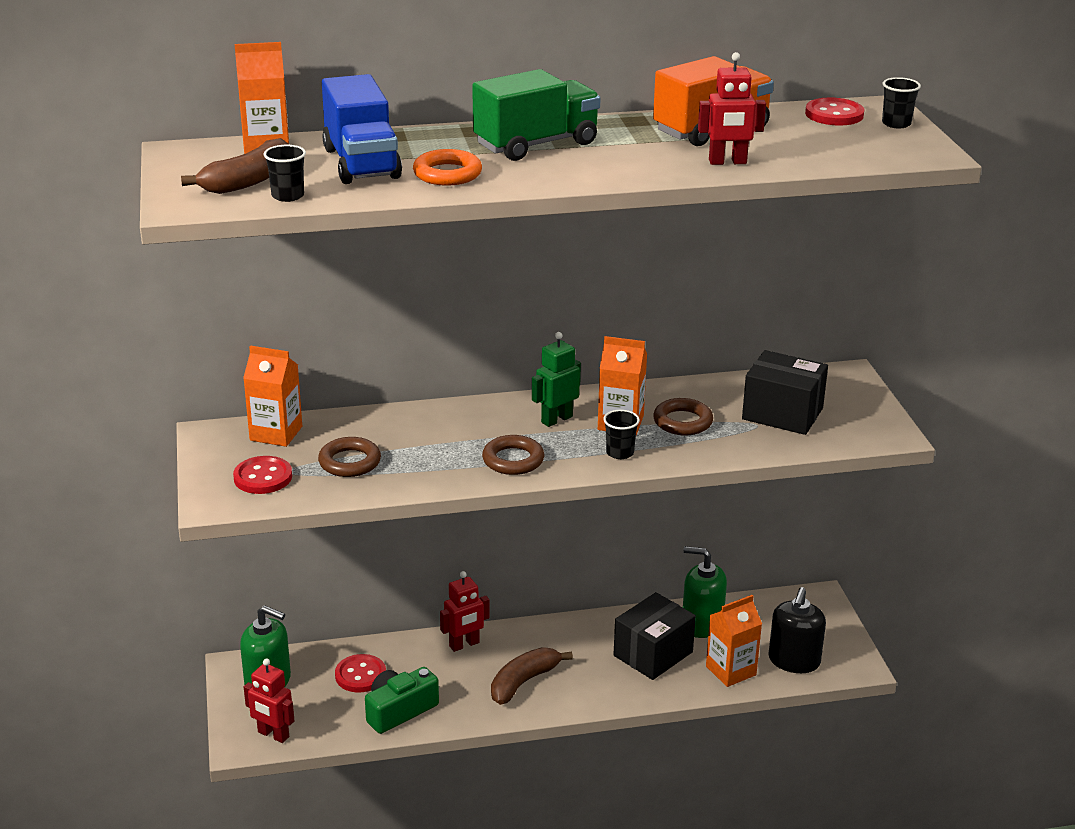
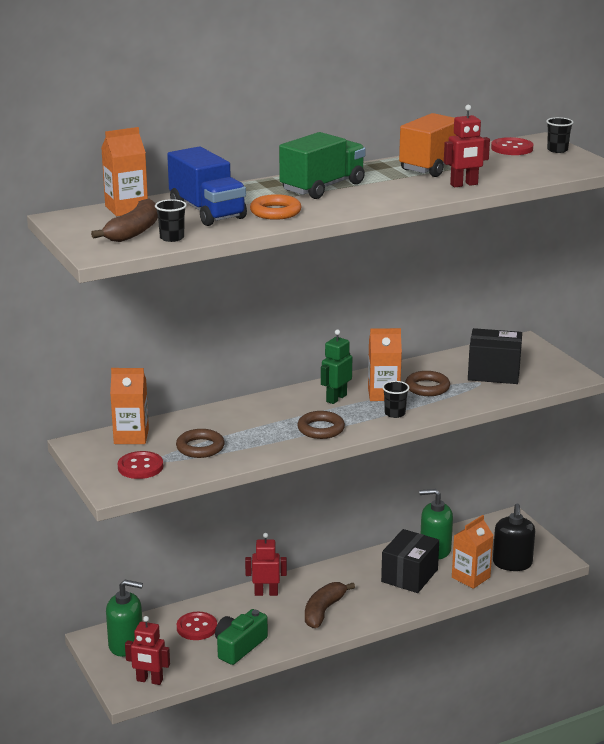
camera: 15 degrees left, 5 degrees down
red robot [440,571,490,652] -> red robot turned 135 degrees counterclockwise [245,533,287,596]

